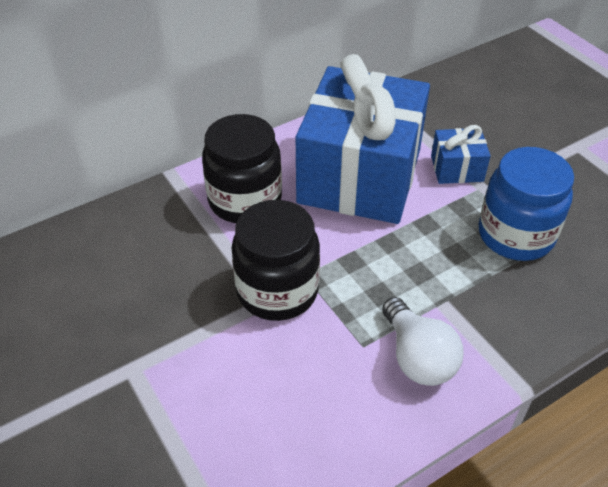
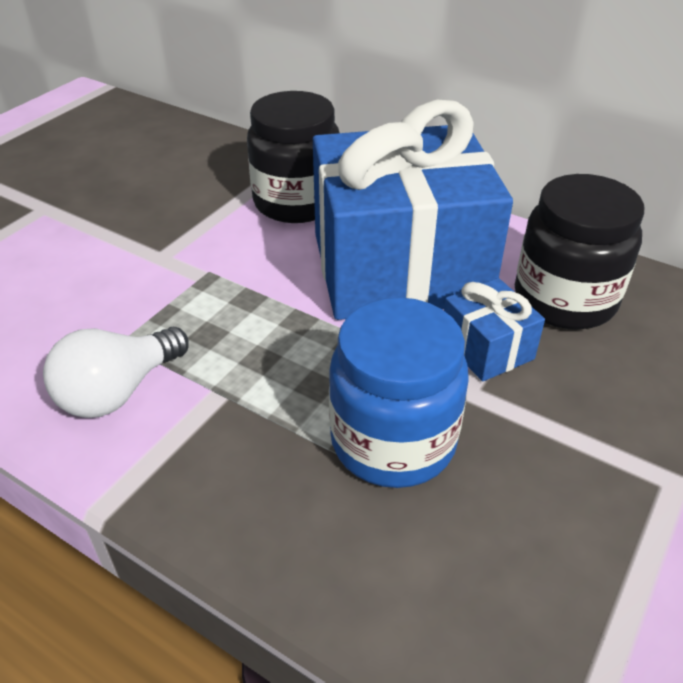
camera: 65 degrees right, 5 degrees down
black jar [231,200,320,321] -> black jar moved to [515,174,644,330]

